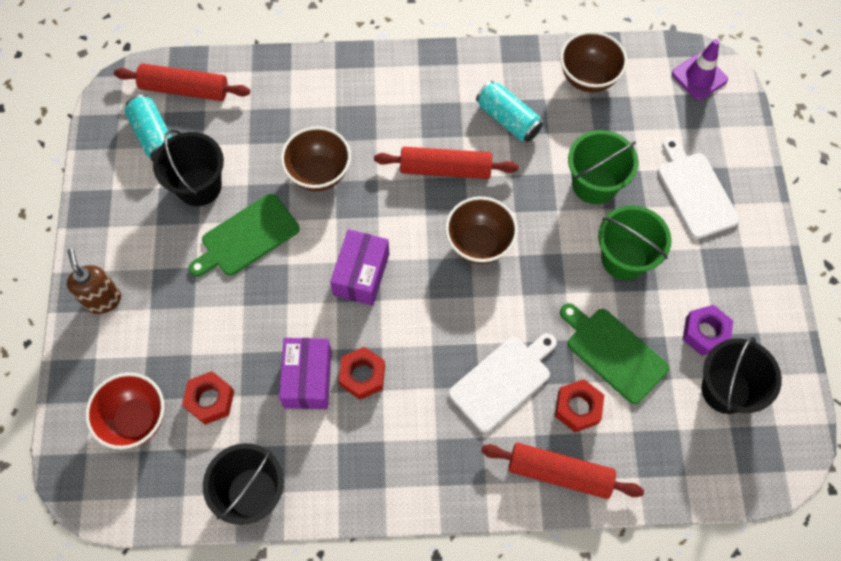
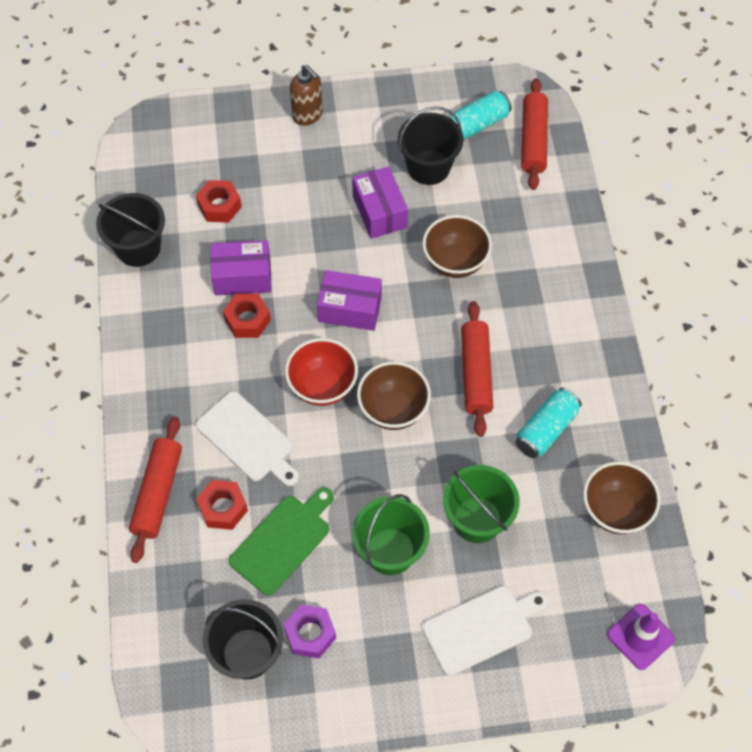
camera: 85 degrees right, 5 degrees down
brown soap dispenser [67,249,121,314] -> brown soap dispenser turned 75 degrees clockwise [290,64,323,126]
red bowl [85,373,164,449] -> red bowl moved to [285,338,358,406]
green cutting board [189,193,300,277] -> purple box [352,166,408,239]

